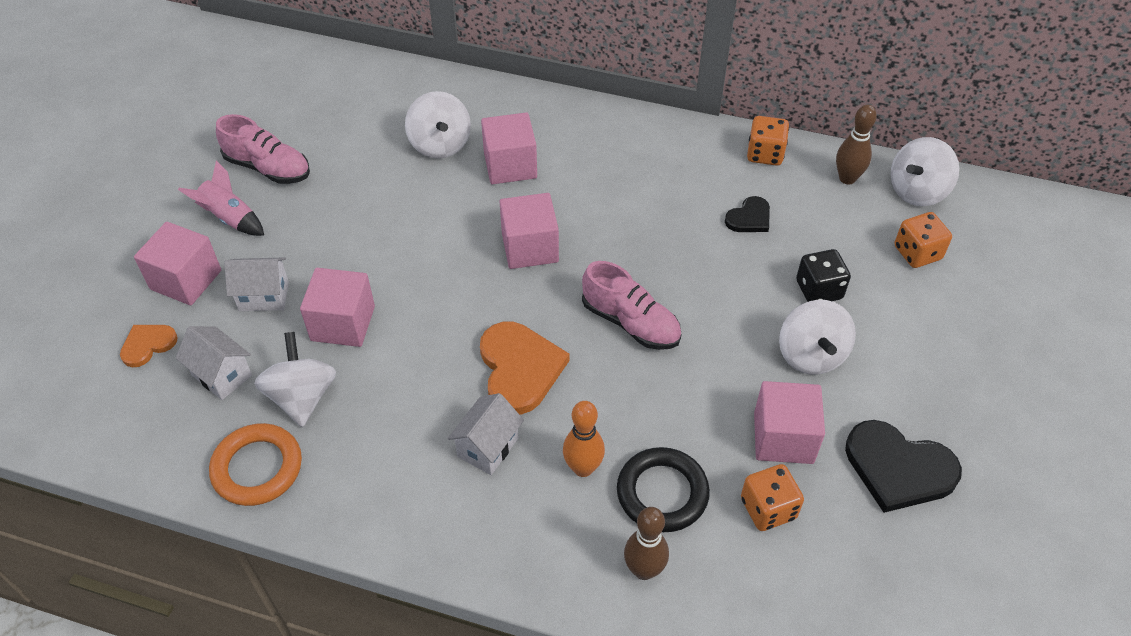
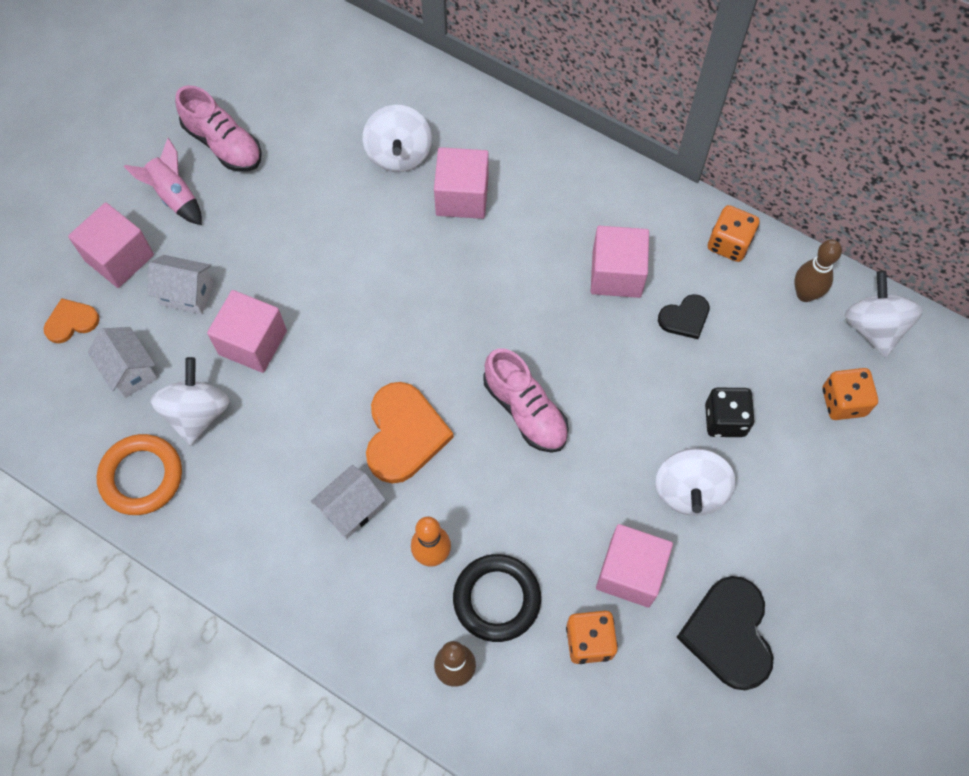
camera: 15 degrees right, 15 degrees up
pink cube [499,193,559,269] -> pink cube moved to [591,226,649,298]
black heart [845,420,962,513] -> black heart turned 45 degrees clockwise [676,576,774,690]
white spinning top [890,137,959,206] -> white spinning top turned 105 degrees clockwise [845,271,923,358]

